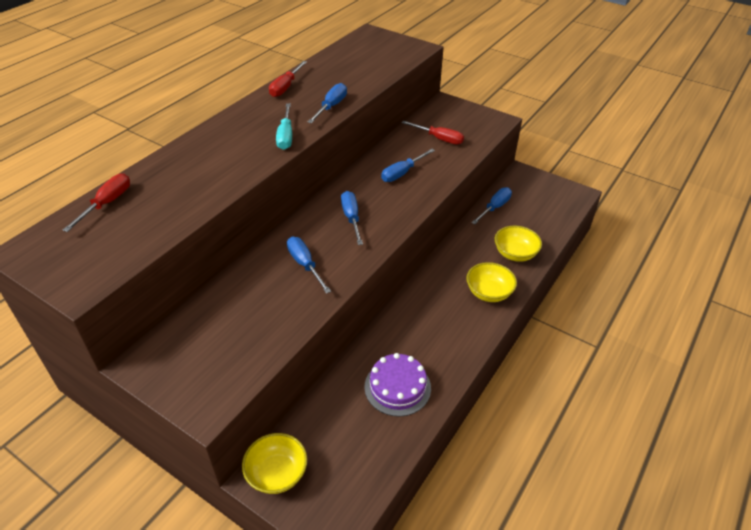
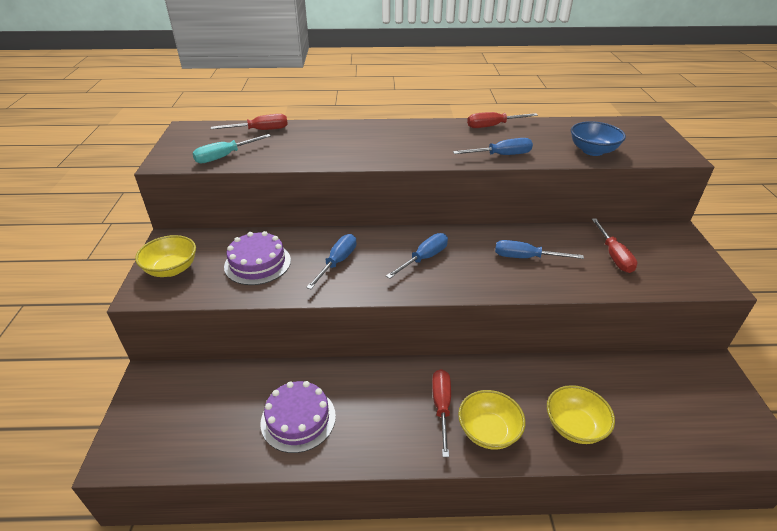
camera: 55 degrees right, 5 degrees down
yellow bowl [242,433,307,494] -> yellow bowl moved to [135,235,196,277]
turquoise screwdriver [276,103,292,150] -> turquoise screwdriver moved to [192,134,271,163]
blue screwdriver [471,187,512,224] -> none
none -> purple cake [224,231,291,285]
none -> red screwdriver [432,369,451,457]
none -> blue bowl [571,121,626,156]

